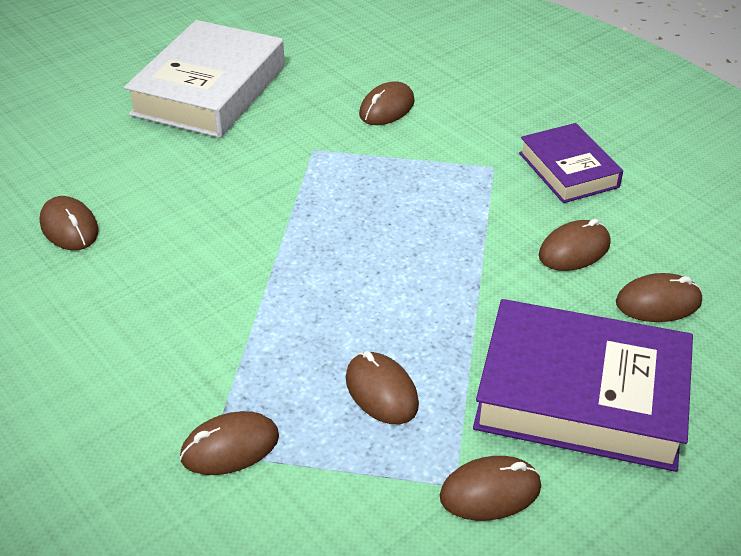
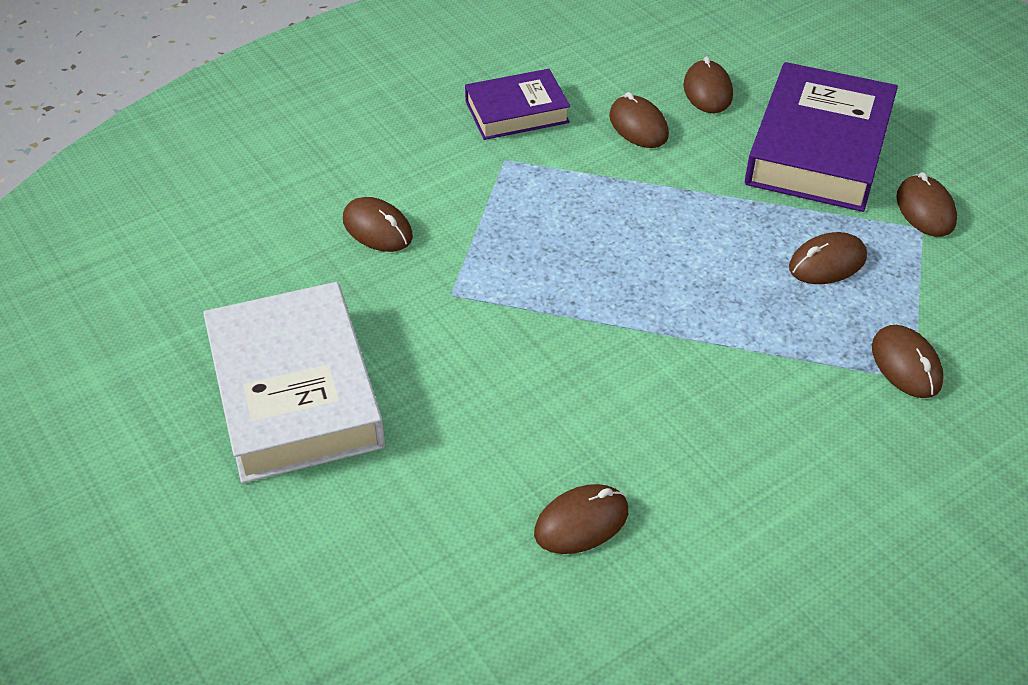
camera: 85 degrees left, 5 degrees up
white book [124,20,285,138] -> white book turned 45 degrees clockwise [203,282,385,483]

